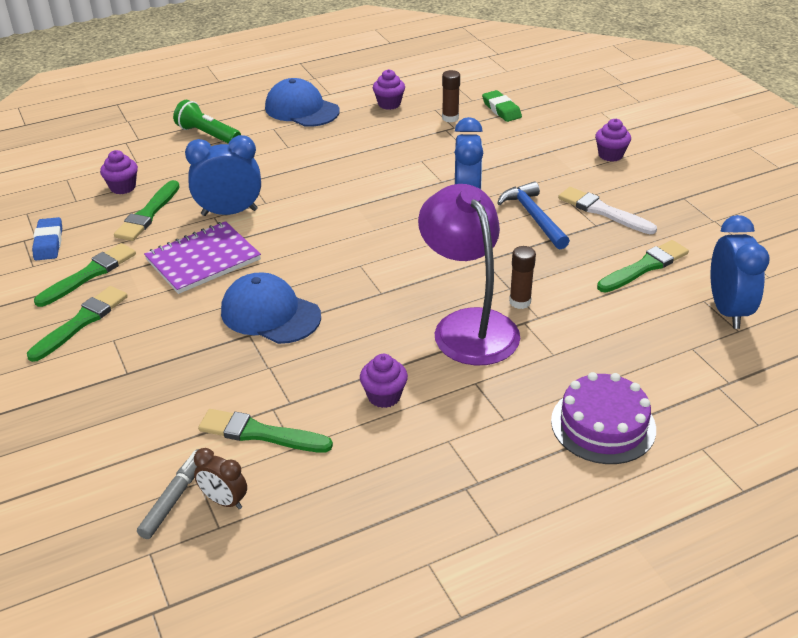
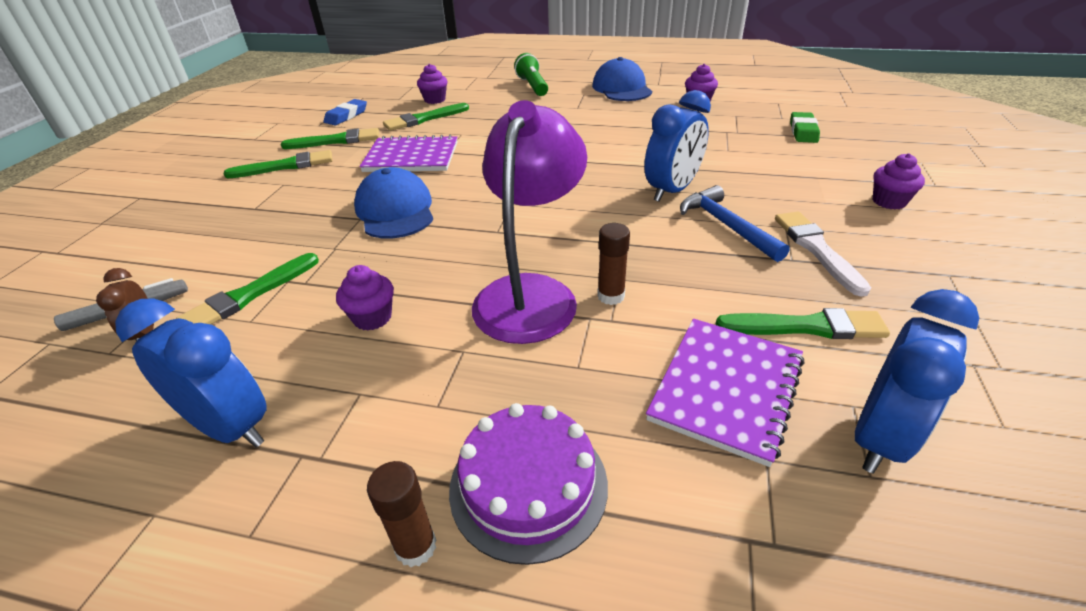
camera: 40 degrees right, 0 degrees up
blue clock [185,135,261,216] -> blue clock moved to [115,298,267,448]
green brush [198,409,333,453] -> green brush turned 105 degrees counterclockwise [176,253,319,324]
brown glue stick [442,70,460,122] -> brown glue stick moved to [367,461,436,567]
blue hammer [497,181,570,249] -> blue hammer turned 45 degrees counterclockwise [680,185,790,262]
none -> purple notebook [646,319,804,467]

